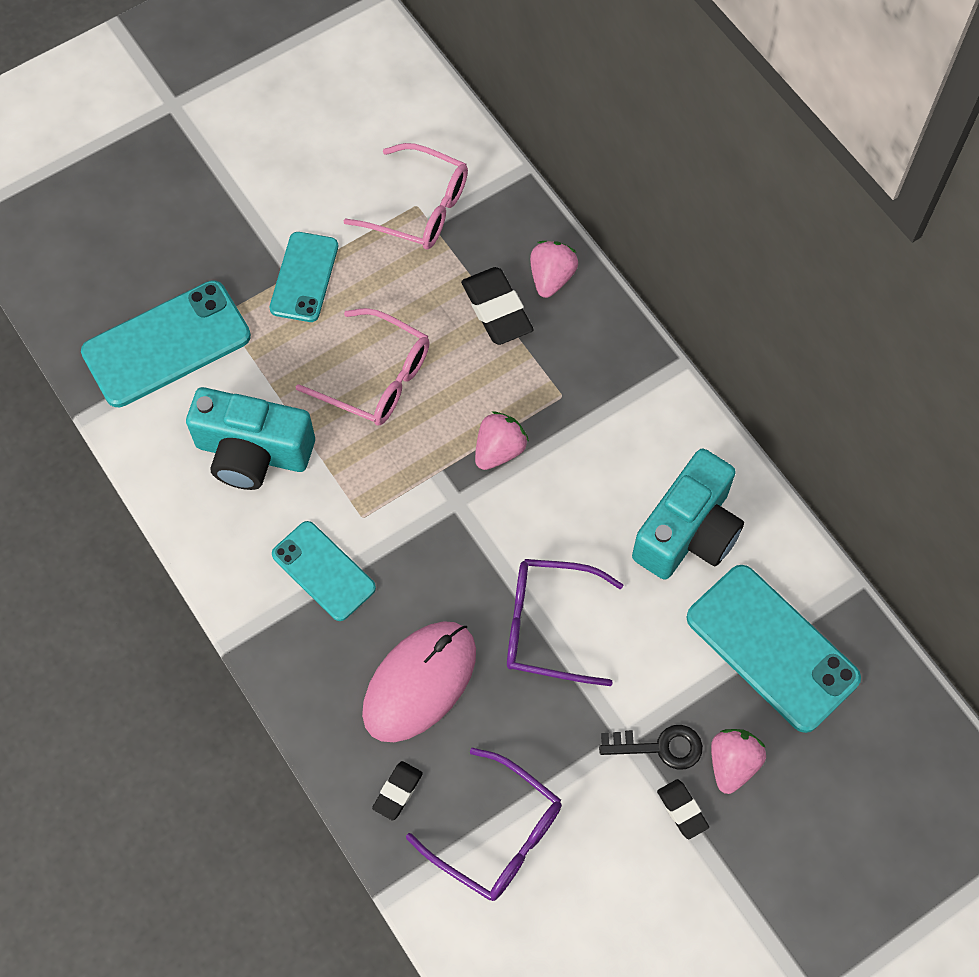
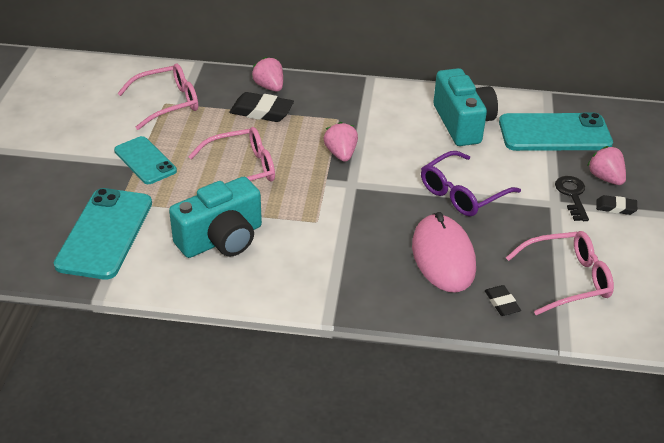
camera: 50 degrees left, 25 degrees down
turquoise phone [272,521,376,621] -> none
purple glasses [406,748,562,901] -> pink glasses [506,231,614,315]
black key [599,725,703,770] -> black key turned 45 degrees counterclockwise [555,176,589,221]

